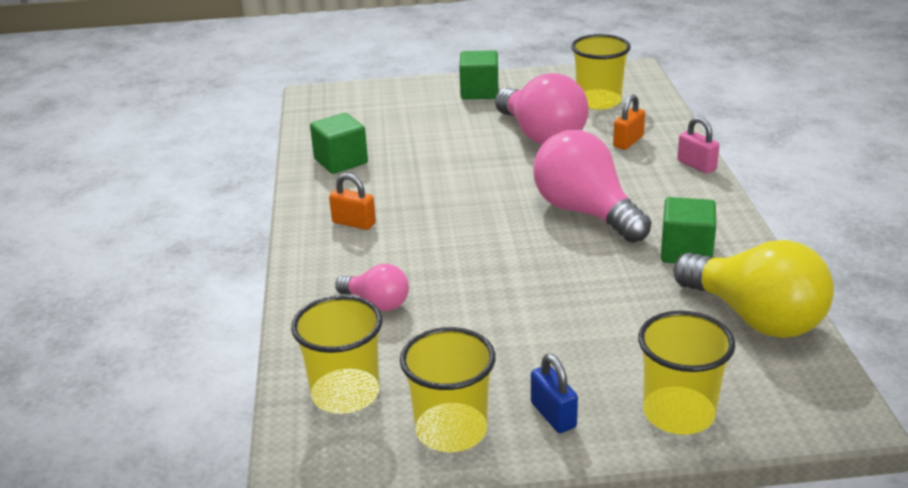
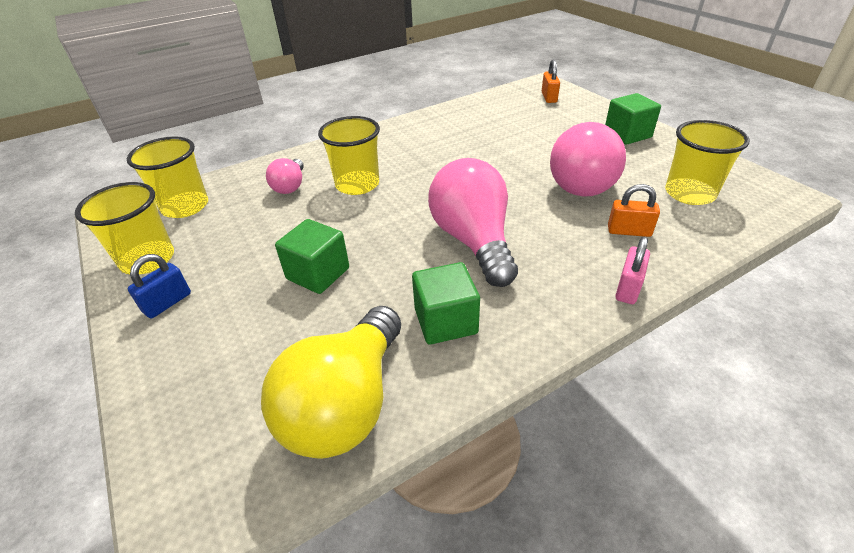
camera: 65 degrees right, 10 degrees up
green cube [310,113,368,174] -> green cube moved to [275,219,349,294]
orange padlock [329,173,376,230] -> orange padlock moved to [542,60,560,103]
pink light bulb [533,130,652,243] -> pink light bulb turned 45 degrees counterclockwise [428,158,518,287]
yellow cup [638,311,736,435] -> yellow cup moved to [318,116,380,195]

